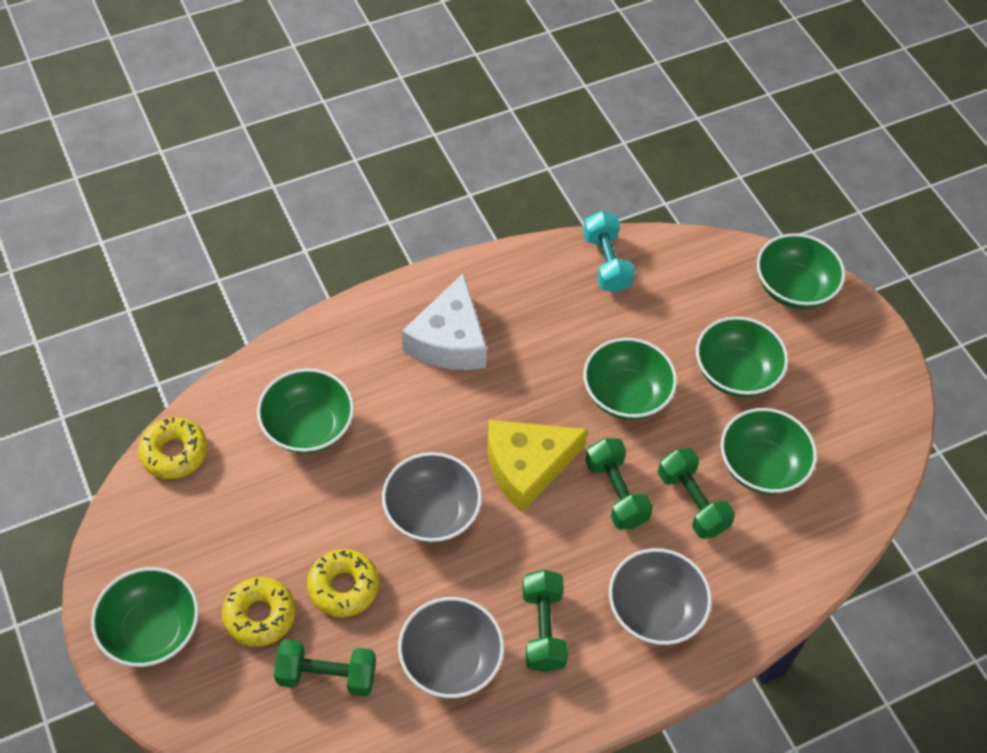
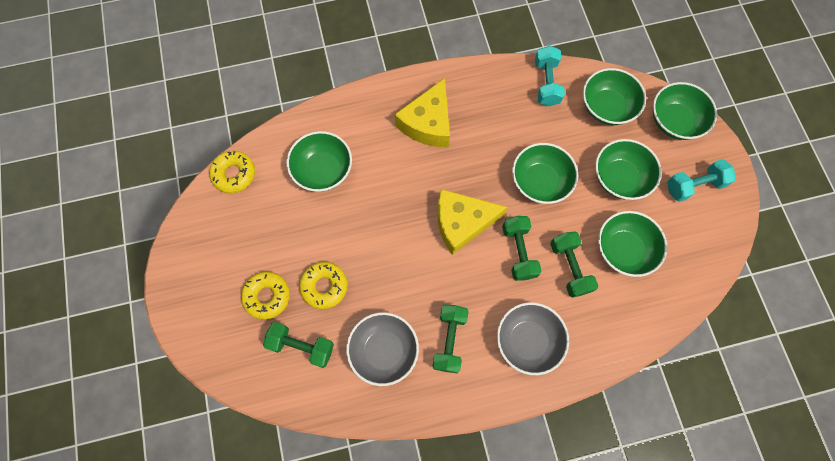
camera: 15 degrees right, 15 degrees up
green bowl [91,567,199,667] -> green bowl moved to [583,68,646,125]
grey bowl [382,452,482,543] -> none
white cheese [402,273,487,370] -> yellow cheese [395,78,450,147]
none -> turquoise dumbbell [667,159,735,202]

